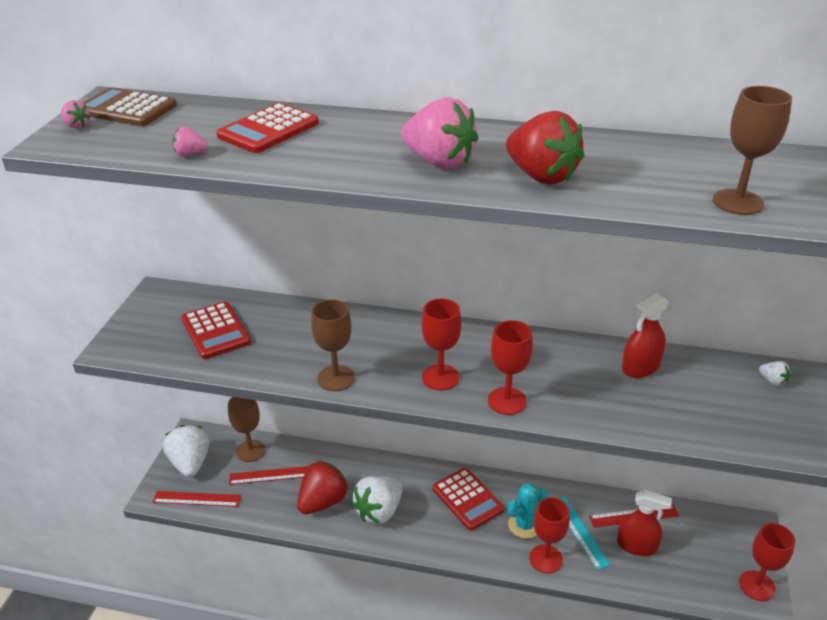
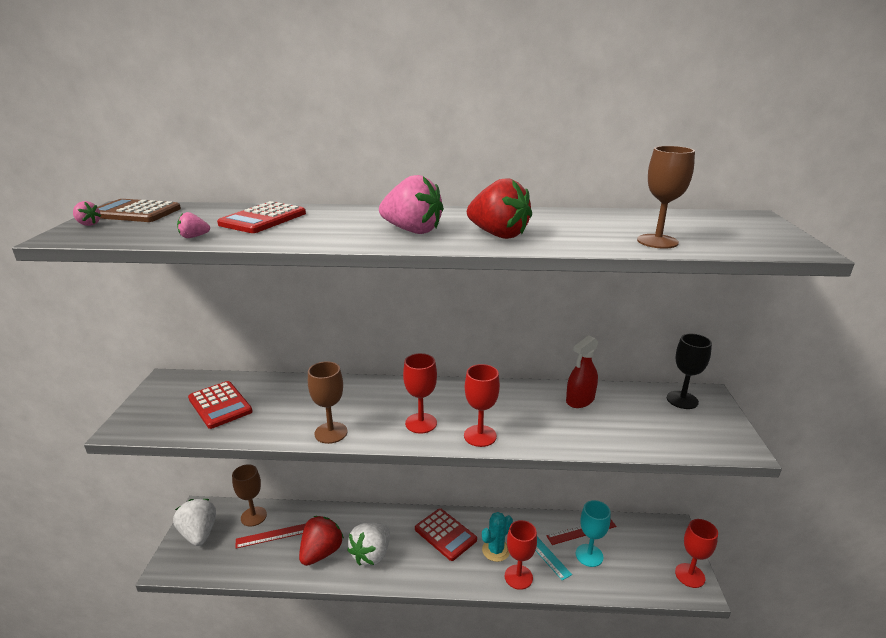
camera: 10 degrees left, 10 degrees down
red ruler [153,491,241,507] -> none
red spray bottle [617,490,672,556] -> turquoise goblet [576,500,611,567]
white strawberry [759,361,790,386] -> black goblet [667,334,712,409]

